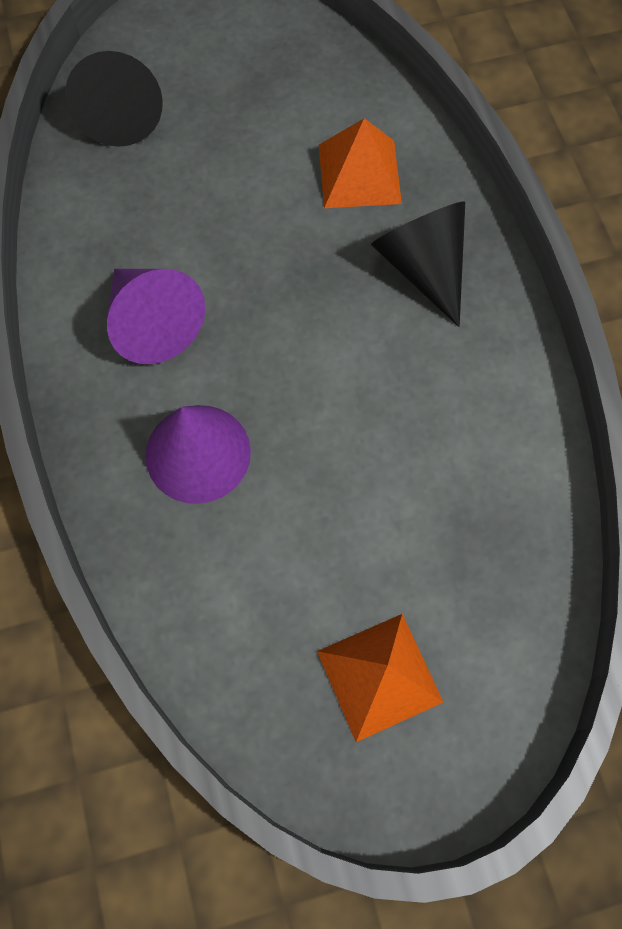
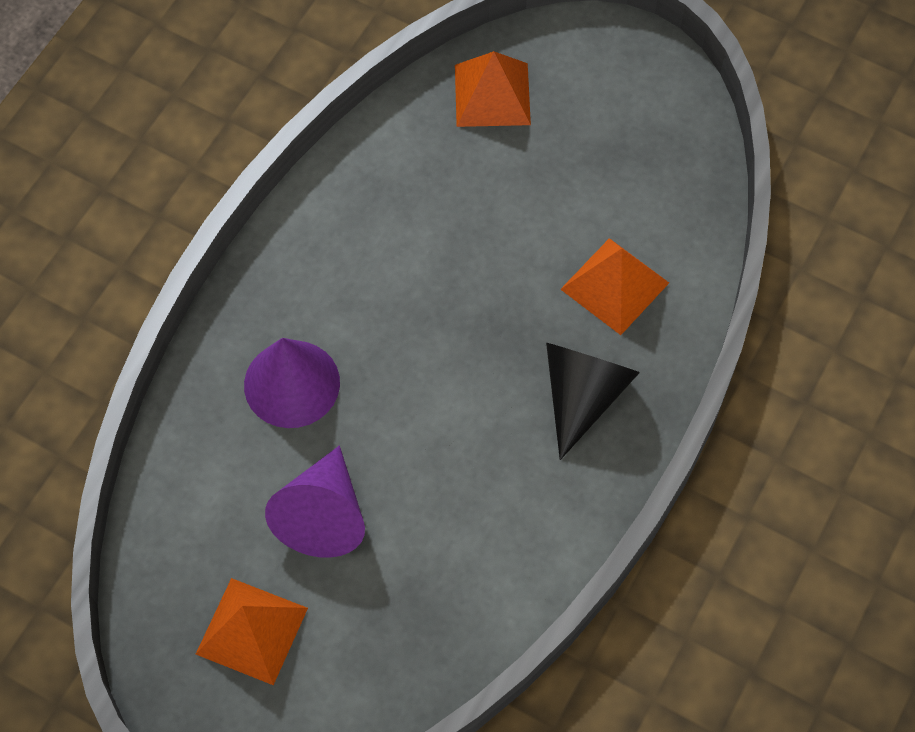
camera: 45 degrees right, 5 degrees down
black cone [65,51,163,147] -> orange pyramid [455,51,531,127]
purple cone [107,269,205,364] -> purple cone moved to [265,445,365,558]

